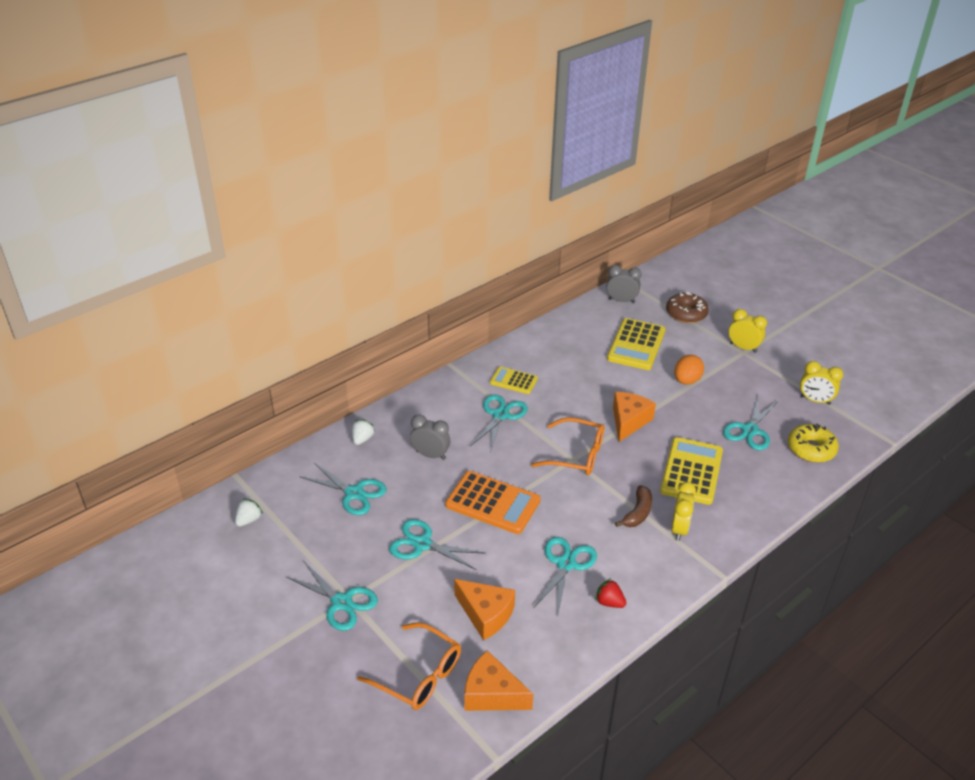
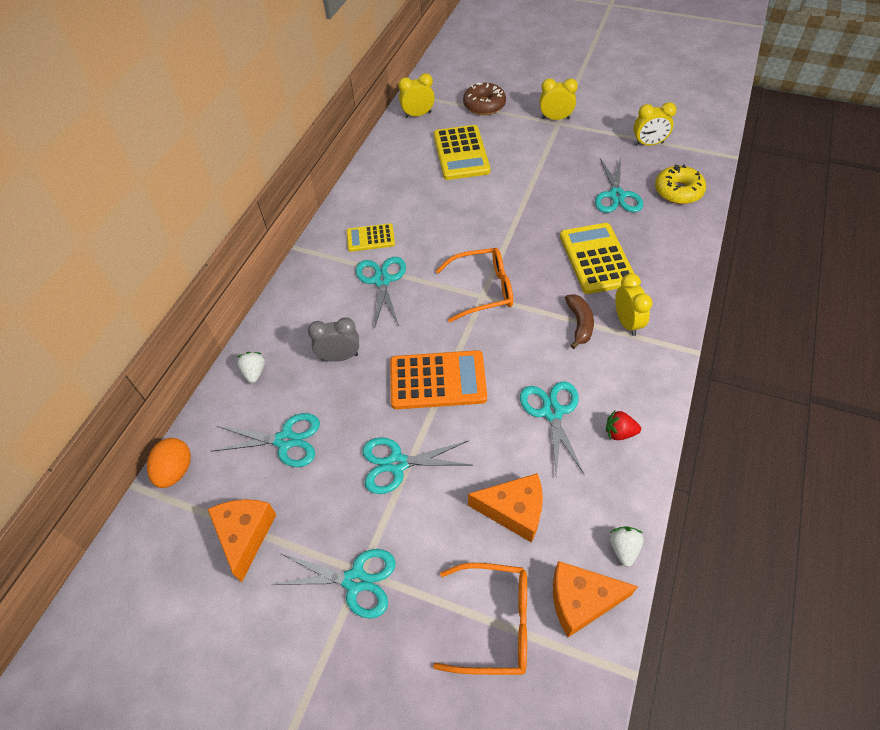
camera: 25 degrees left, 15 degrees up
white strawberry [235,498,263,527] -> white strawberry moved to [610,526,643,567]
grey clock [607,265,642,303] -> yellow clock [398,73,435,118]
orange cheese [613,392,656,442] -> orange cheese moved to [208,499,277,582]
orange egg [674,355,704,385] -> orange egg moved to [147,438,191,488]

